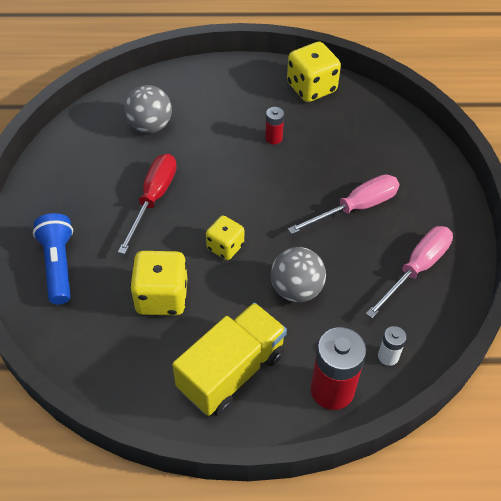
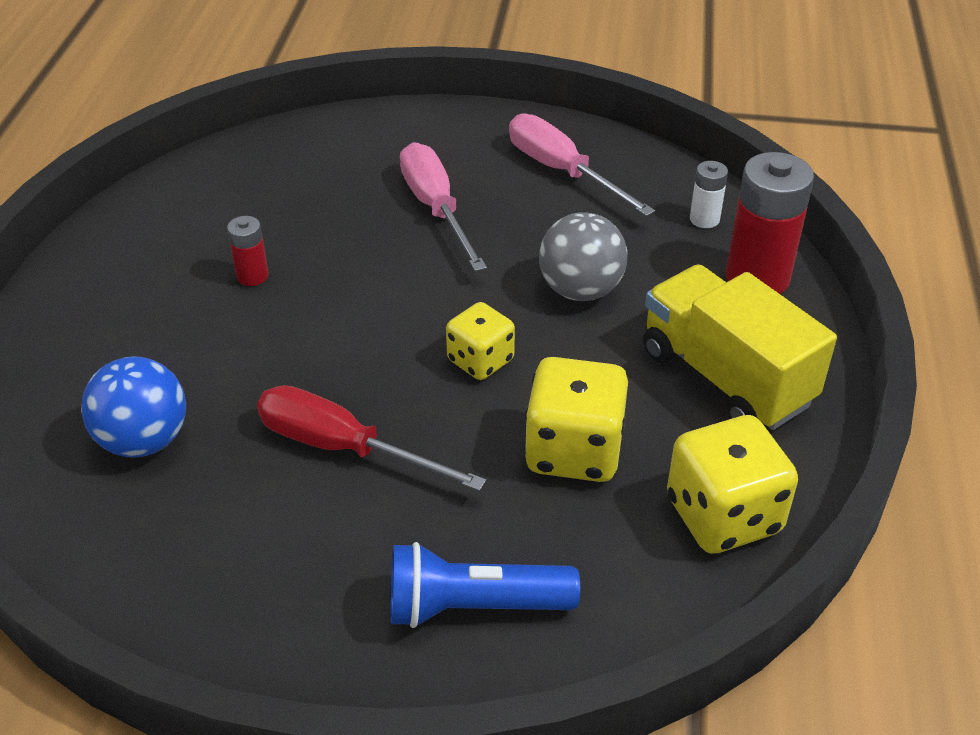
camera: 80 degrees left, 10 degrees down
grey ball [124,85,172,133] -> blue ball [81,356,186,457]
yellow dice [287,42,341,102] -> yellow dice moved to [667,415,798,554]

